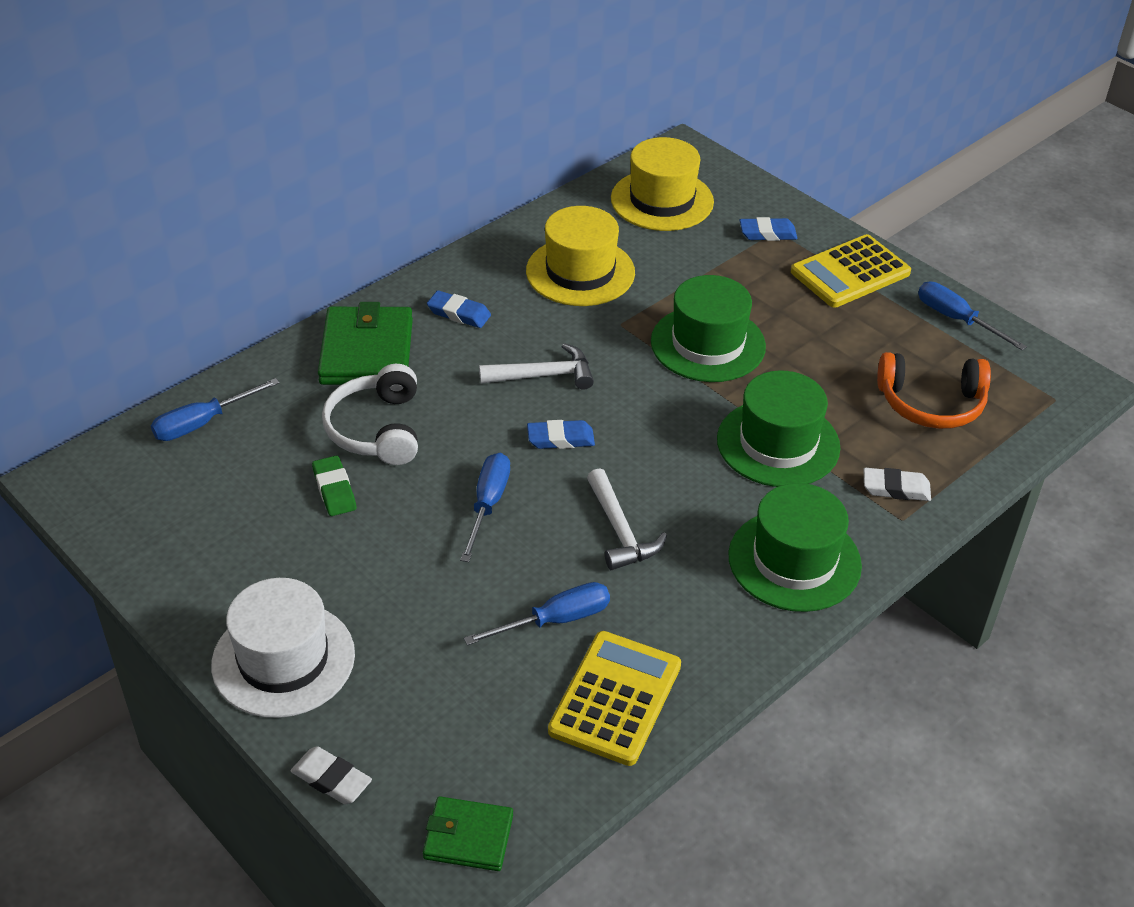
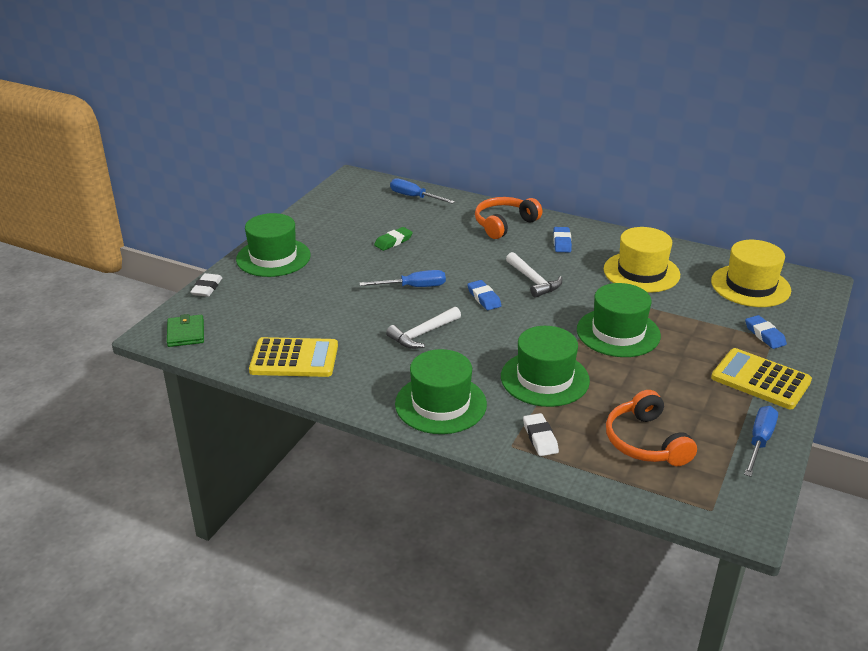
camera: 70 degrees right, 10 degrees down
white hat [211,578,355,718] -> green hat [236,213,311,277]
green wallet [318,302,413,385] -> orange headphones [475,197,542,239]
white headphones [322,364,418,465] -> none
blue screwdriver [464,582,610,645] -> none

